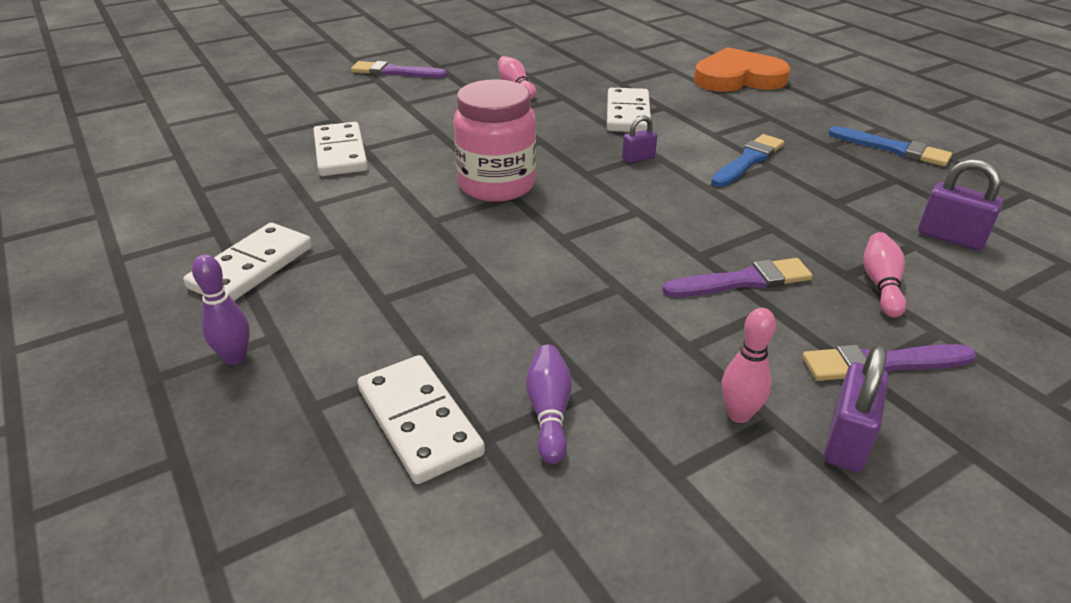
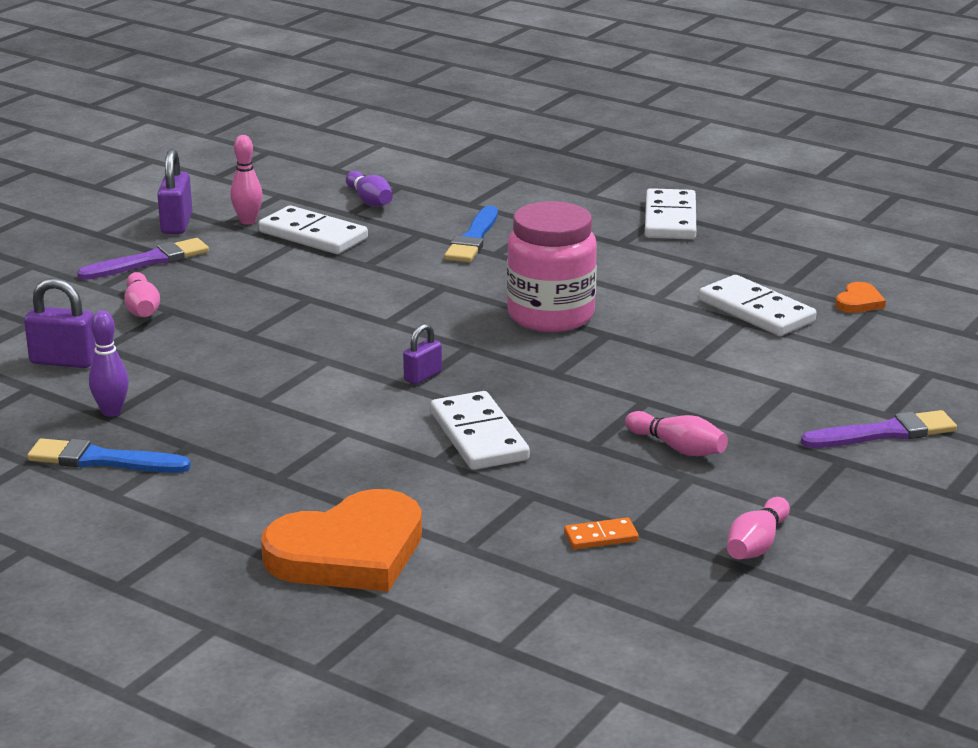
camera: 155 degrees right, 10 degrees down
purple bowling pin [192,255,250,365] -> purple bowling pin moved to [89,311,129,417]
white domino [358,355,485,484] -> white domino moved to [259,205,368,254]
purple brush [663,258,813,297] -> none
blue brush [711,134,784,187] -> blue brush moved to [444,205,498,263]
none -> orange domino [564,518,639,549]
none -> pink bowling pin [727,497,790,559]
none -> orange heart [835,282,886,313]

